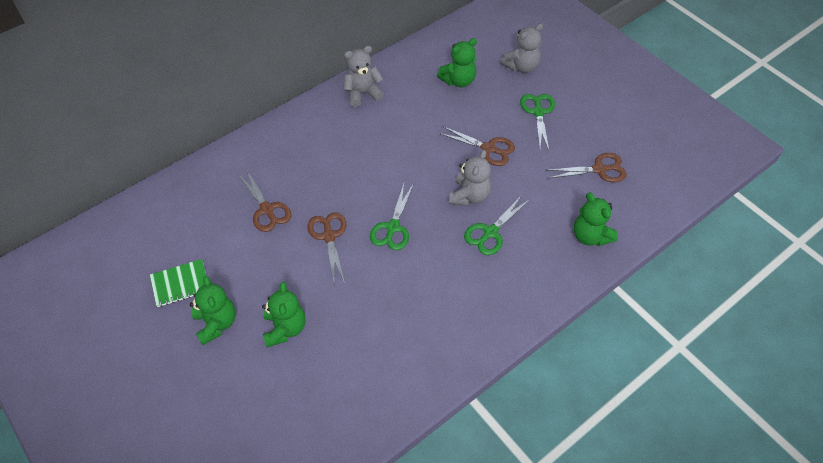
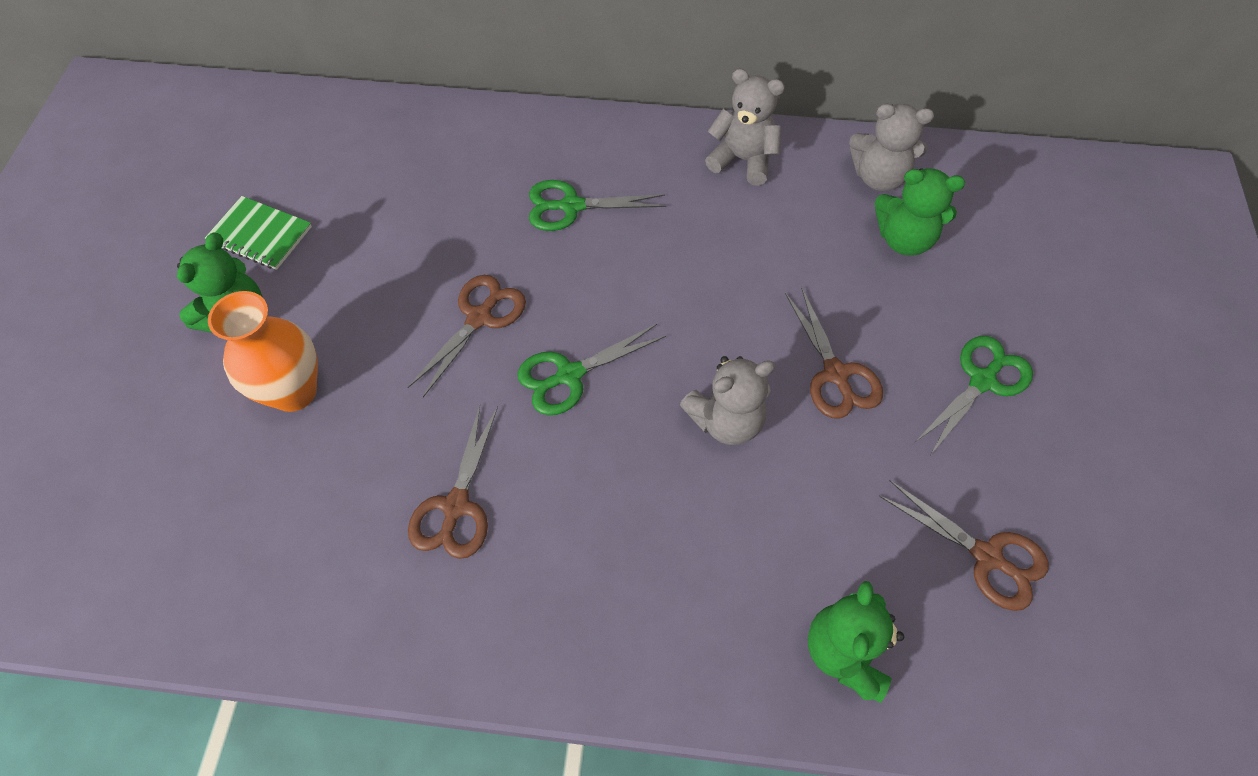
camera: 45 degrees right, 5 degrees up
brown scissors [238,169,291,232] -> brown scissors moved to [408,405,498,559]
green teddy bear [262,282,306,347] -> orange vase [208,291,318,412]
green scissors [464,195,530,255] -> green scissors moved to [529,180,666,231]
grey teddy bear [501,23,543,73] -> grey teddy bear moved to [849,104,934,191]

